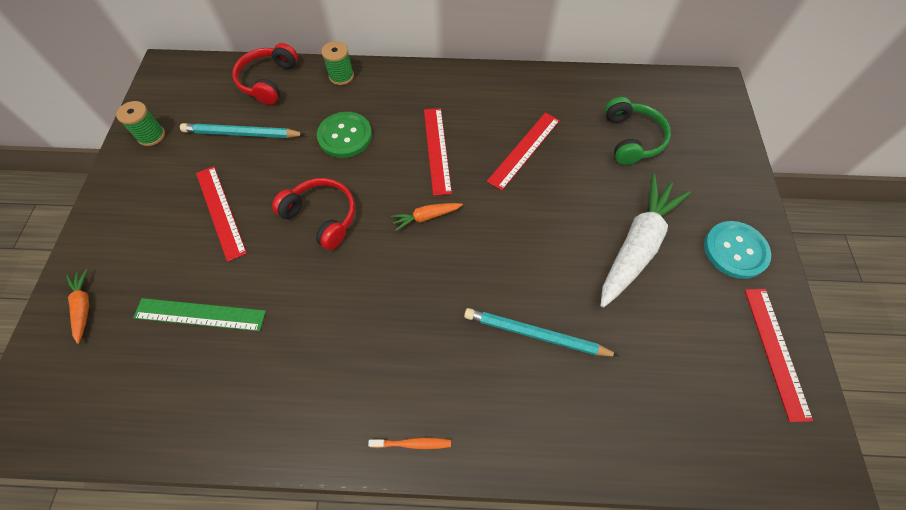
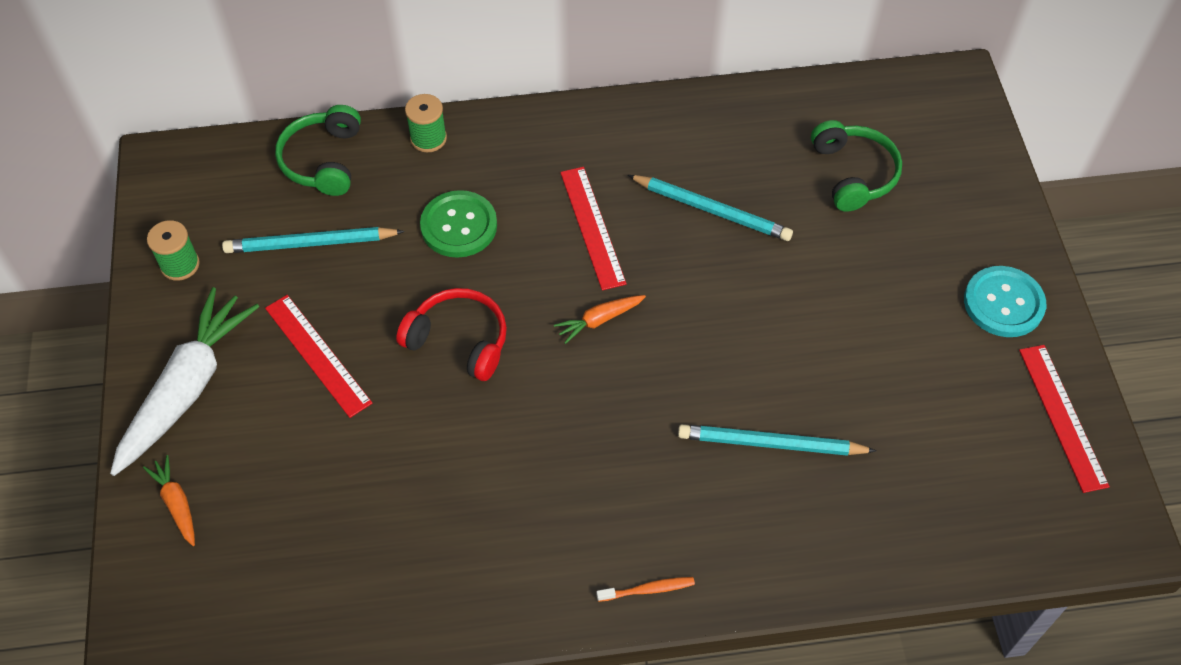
camera: 10 degrees left, 5 degrees down
green ruler [133,298,266,331] -> none
red headphones [232,43,298,105] -> green headphones [275,105,361,196]
red ruler [487,113,560,190] -> turquoise pencil [628,175,793,241]
white carrot [601,174,691,308] -> white carrot moved to [110,287,259,476]

